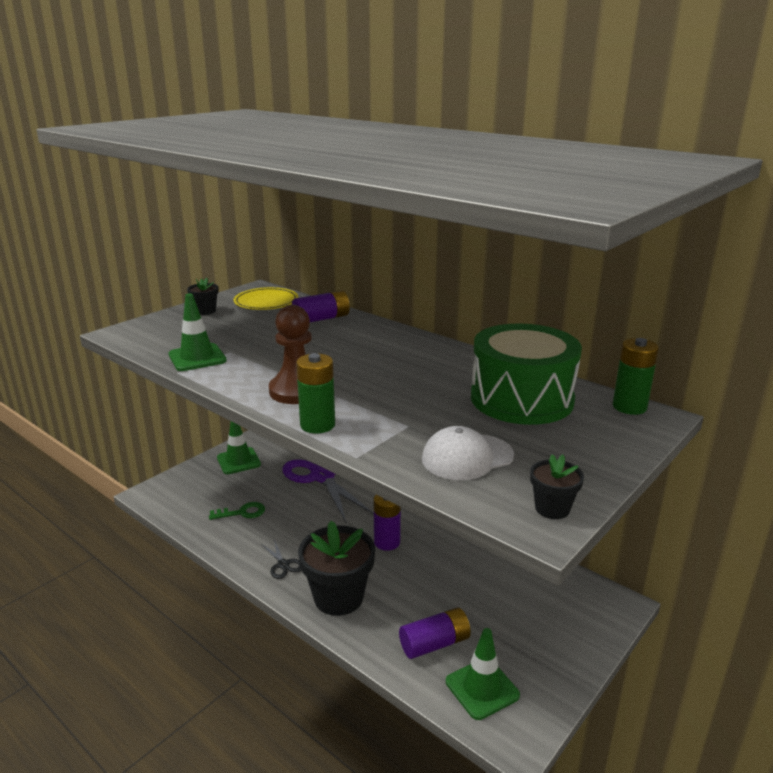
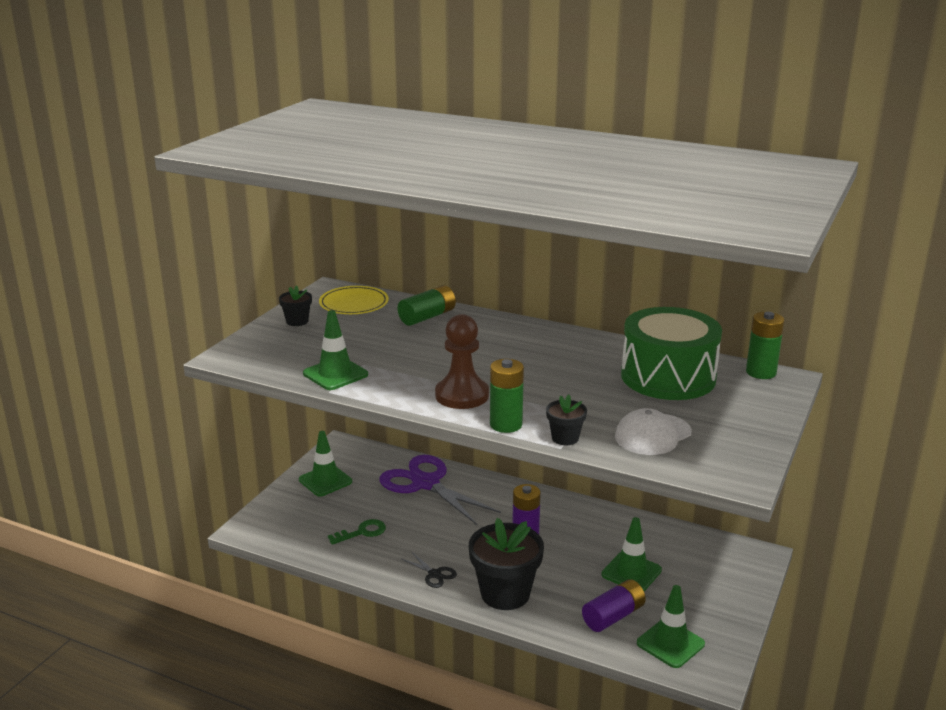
camera: 15 degrees left, 0 degrees up
purple battery [292,291,350,322] -> green battery [398,285,456,326]
black flower pot [530,454,584,519] -> black flower pot moved to [546,395,587,445]
none -> green traffic cone [601,517,662,591]

